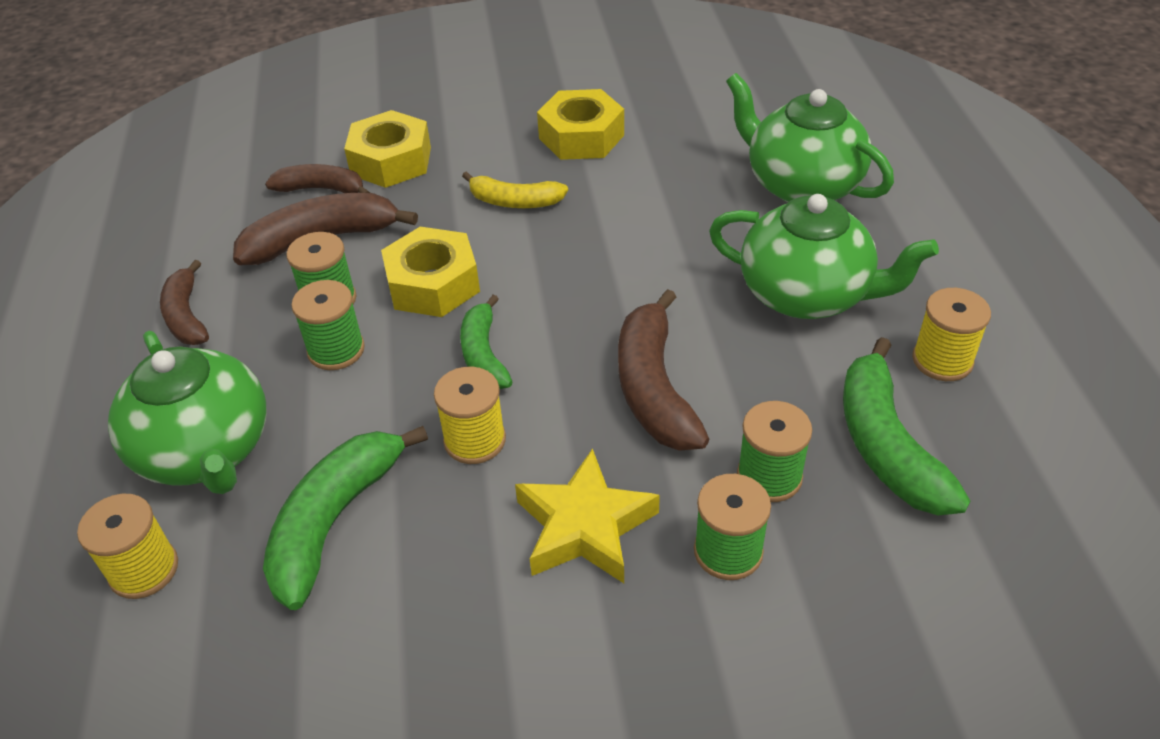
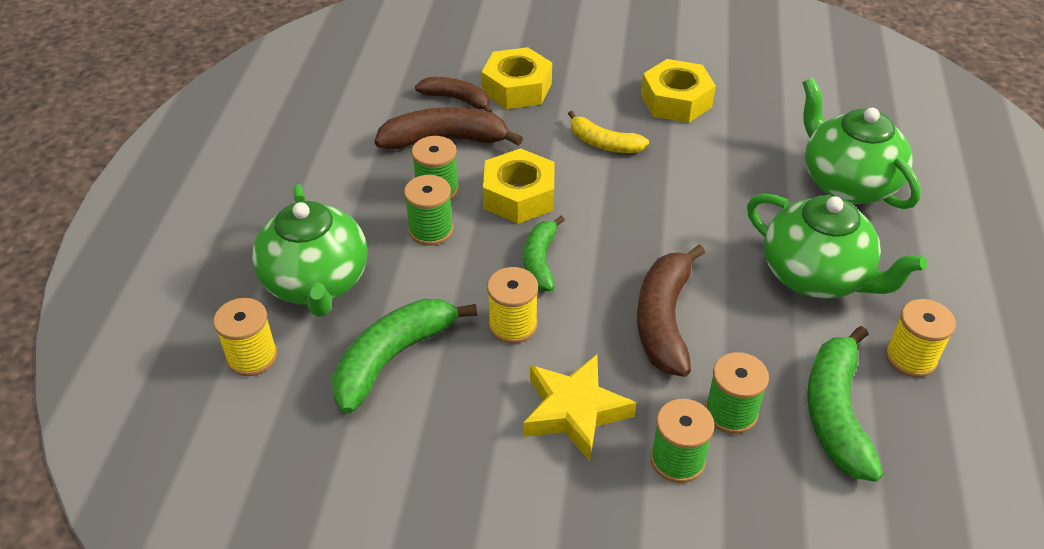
camera: 15 degrees right, 0 degrees up
brown banana [160,260,209,345] -> none

